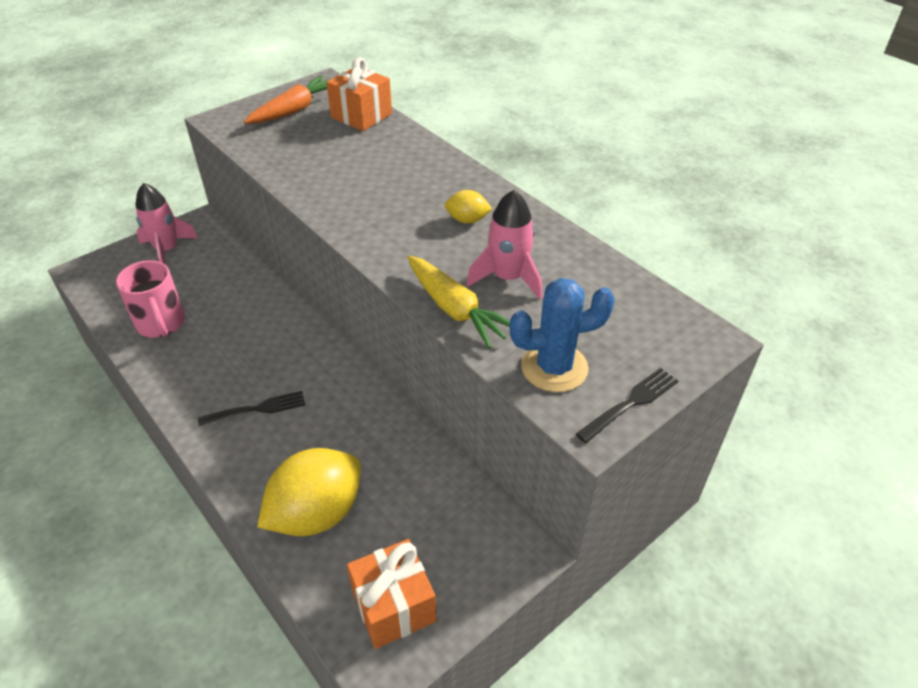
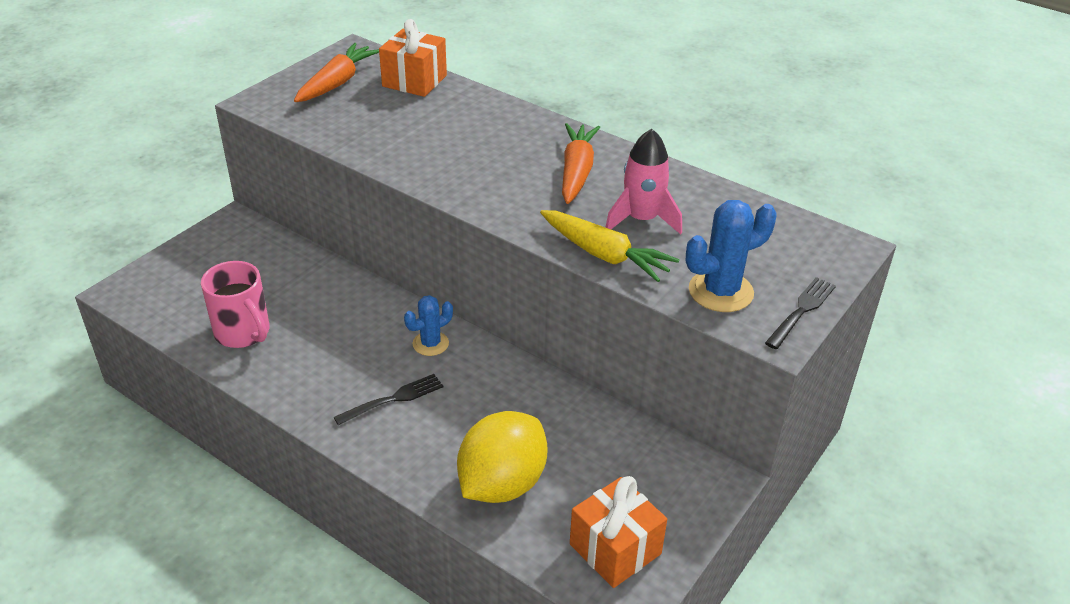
camera: 15 degrees left, 5 degrees down
pink rocket [135,183,198,264] -> none
yellow lemon [445,190,492,224] -> orange carrot [562,123,600,204]
none -> blue cactus [404,295,453,356]

